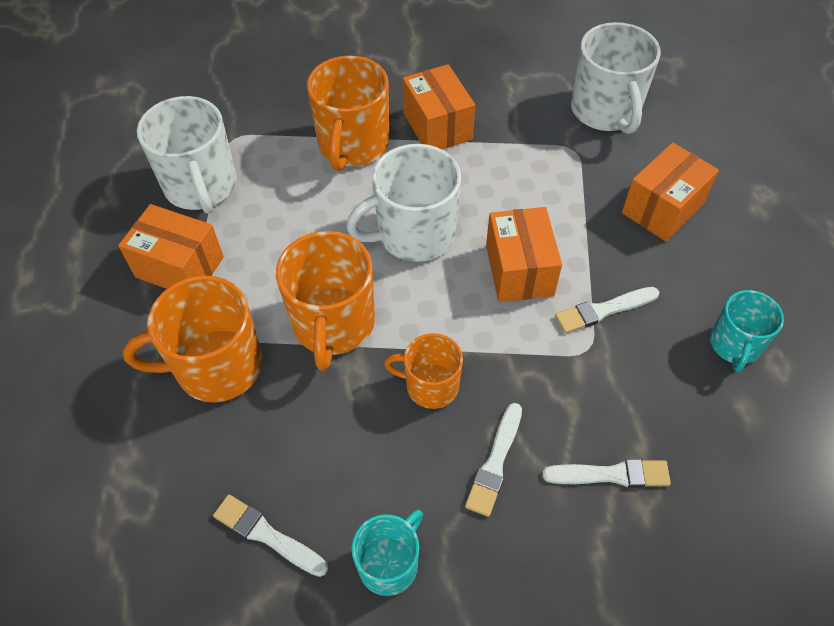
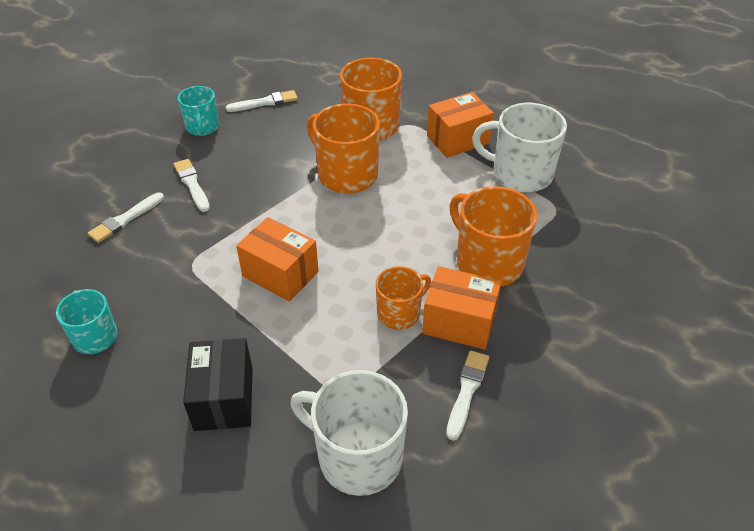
camera: 130 degrees right, 10 degrees down
white mug [346,144,461,262] -> none
orange mug [384,333,463,409] -> orange mug moved to [376,266,431,330]
white brush [555,287,659,333] -> white brush moved to [446,350,489,441]
orange box [622,142,719,242] -> black box [183,338,253,431]

